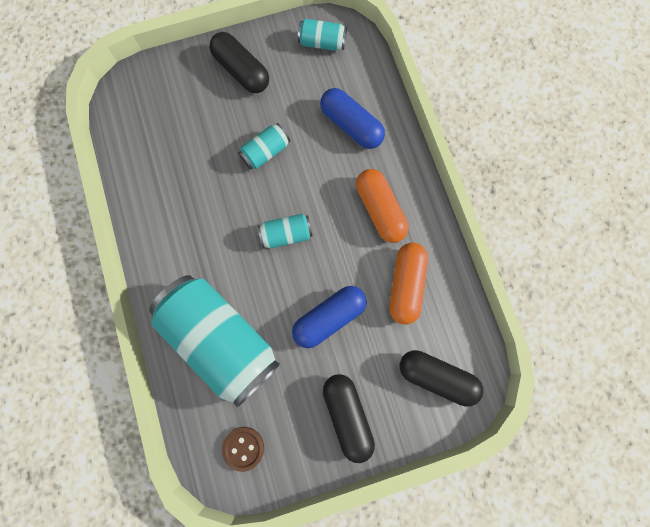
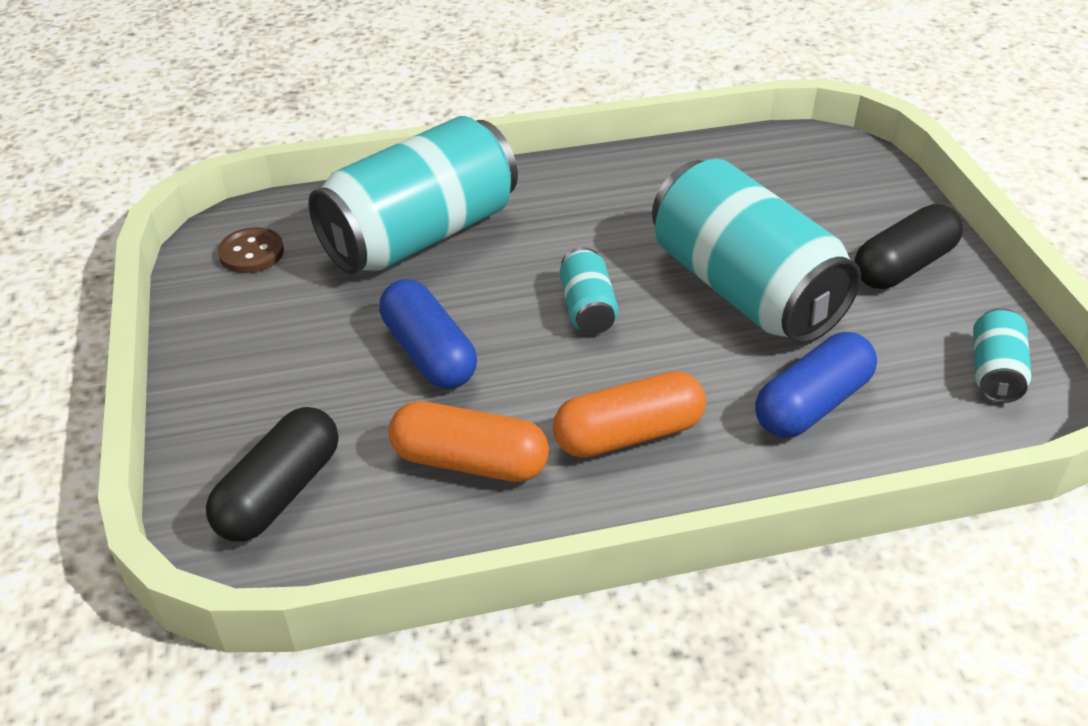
camera: 95 degrees right, 35 degrees down
turquoise can [238,123,290,170] -> turquoise can [652,159,861,344], size x2.32
black capsule [323,374,375,463] -> none

